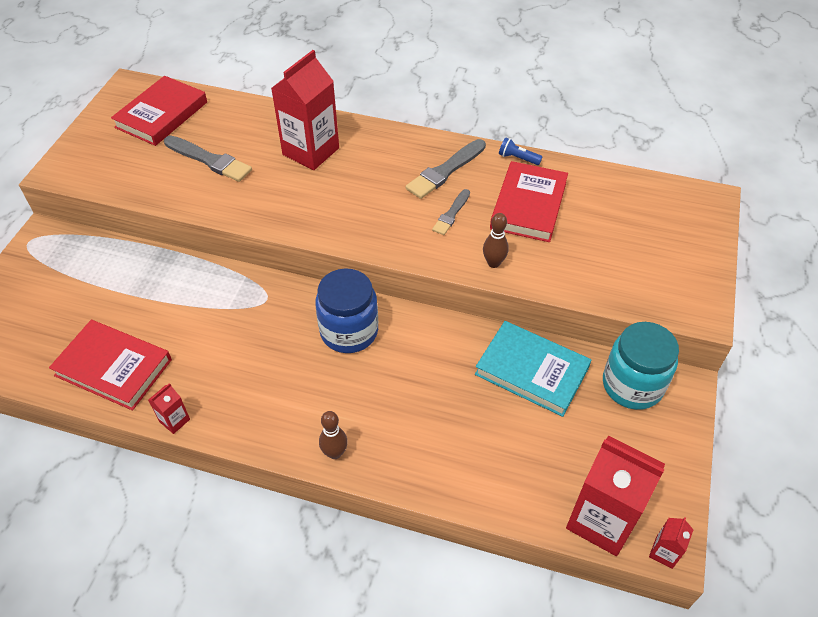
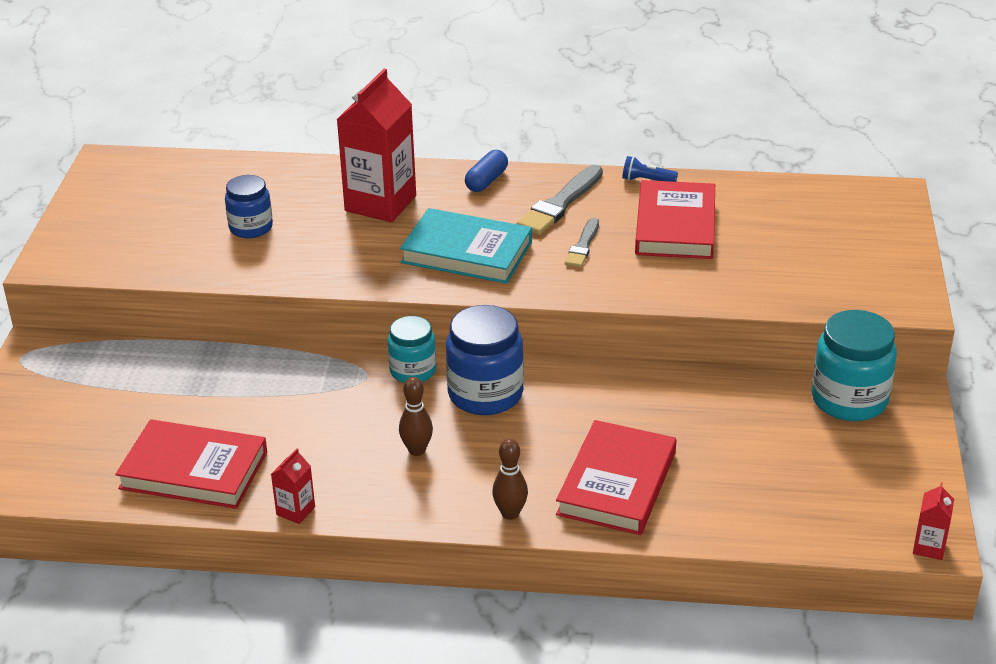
camera: 10 degrees left, 15 degrees down
red book [111,76,207,146] -> red book moved to [556,420,676,535]
grey brush [164,135,252,182] -> blue jar [225,175,273,238]
turquoise book [475,321,591,417] -> turquoise book moved to [400,208,532,284]
brown bowling pin [483,213,509,268] -> brown bowling pin moved to [399,377,433,456]
red carton [566,436,665,556] -> none
none -> turquoise jar [387,316,436,383]
none -> blue capsule [465,150,508,192]

